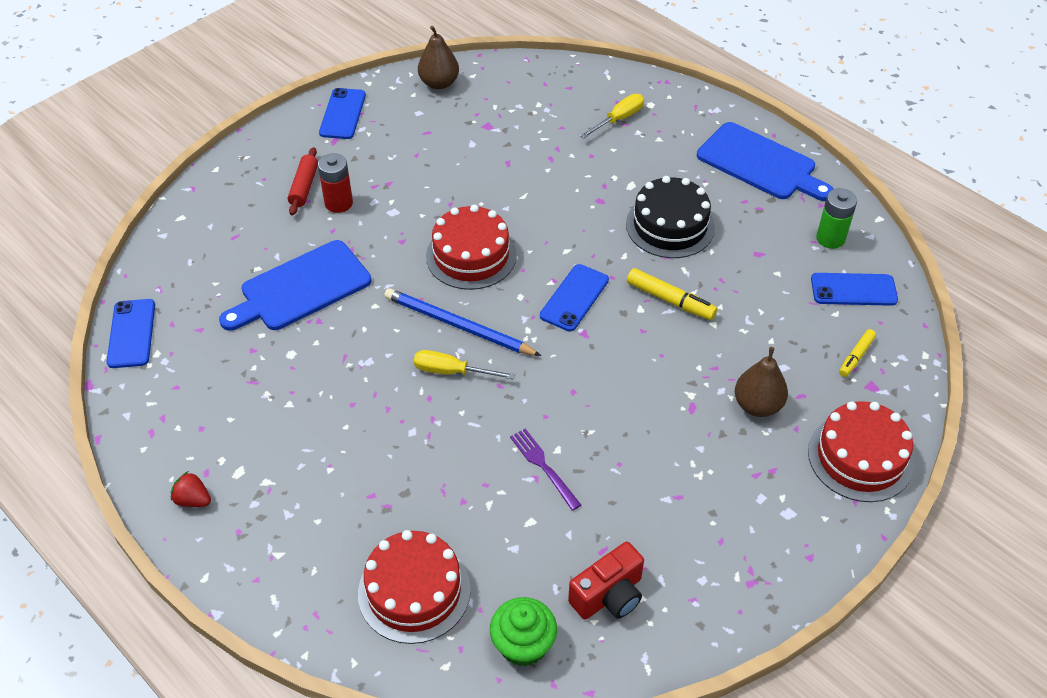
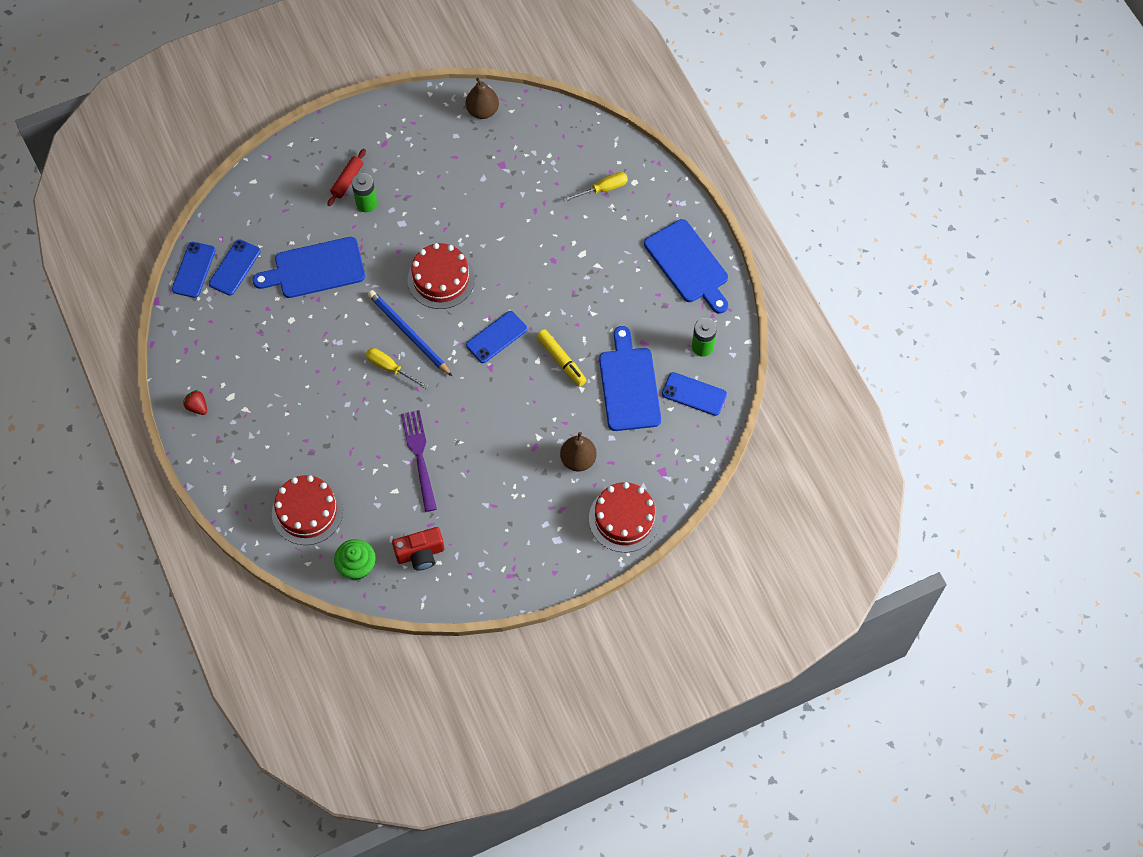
camera: 20 degrees right, 15 degrees up
red battery [318,153,353,213] -> green battery [352,173,377,212]
blue phone [319,88,366,139] -> blue phone moved to [209,239,260,296]
purple fork [510,429,581,511] -> purple fork [401,410,437,512], size x1.53
black cake [626,176,715,258] -> none
yellow marker [839,329,876,377] -> none
none -> blue cutting board [599,326,661,431]

